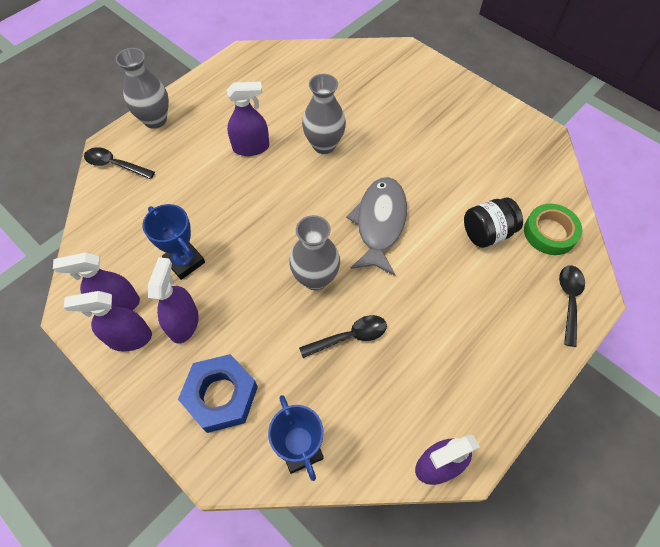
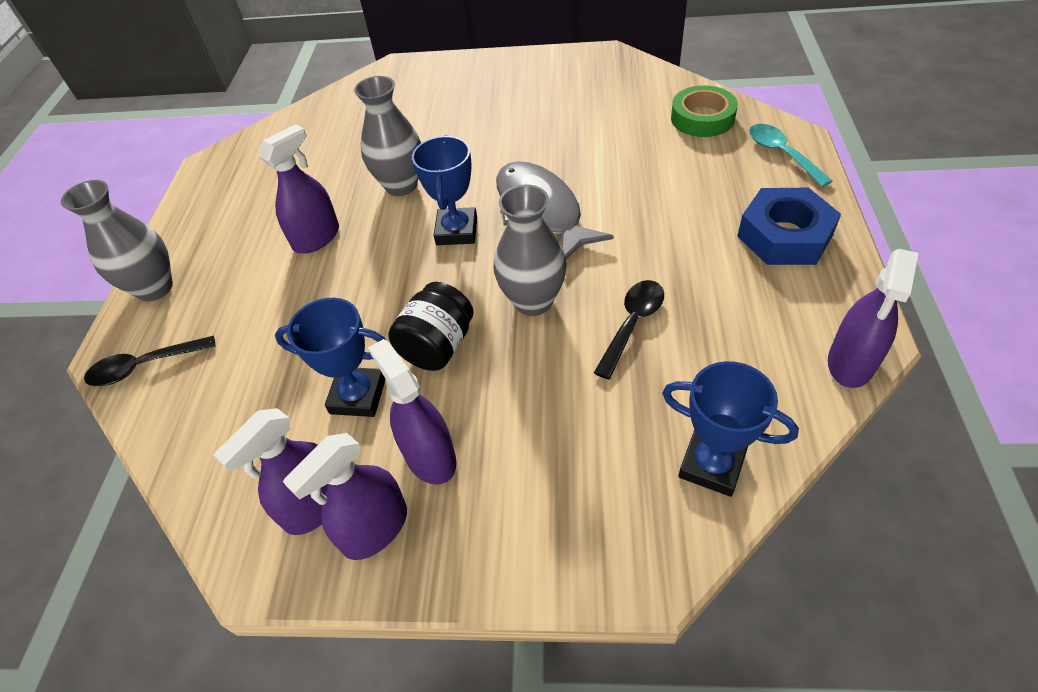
camera: 35 degrees left, 10 degrees down
blue nut [178,354,258,433] -> blue nut moved to [737,188,841,265]
black jar [464,197,523,248] -> black jar moved to [388,282,474,371]
black spoon [559,266,585,347] -> turquoise spoon [749,124,832,187]
none -> blue trophy [412,135,477,245]

